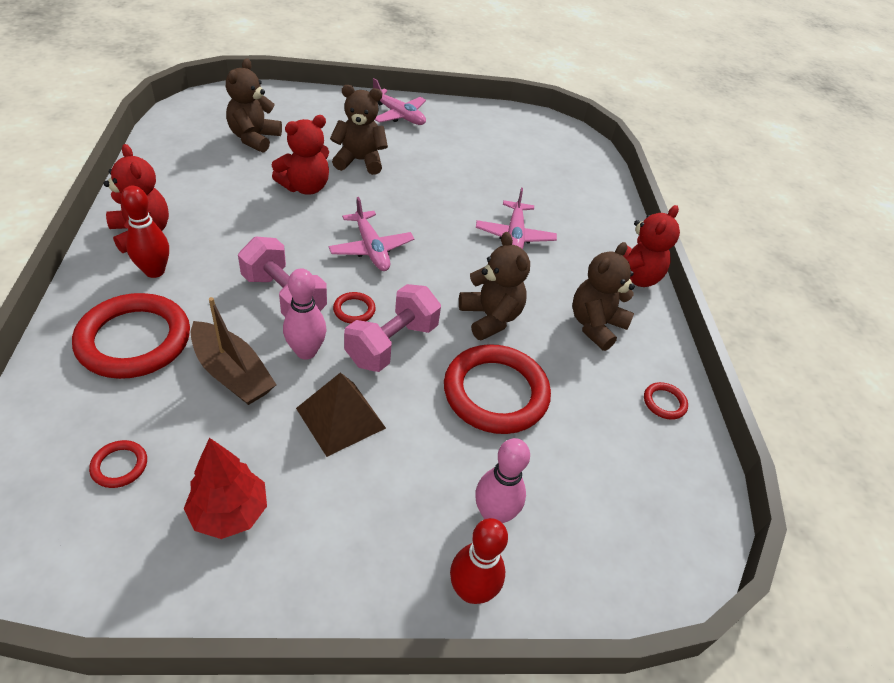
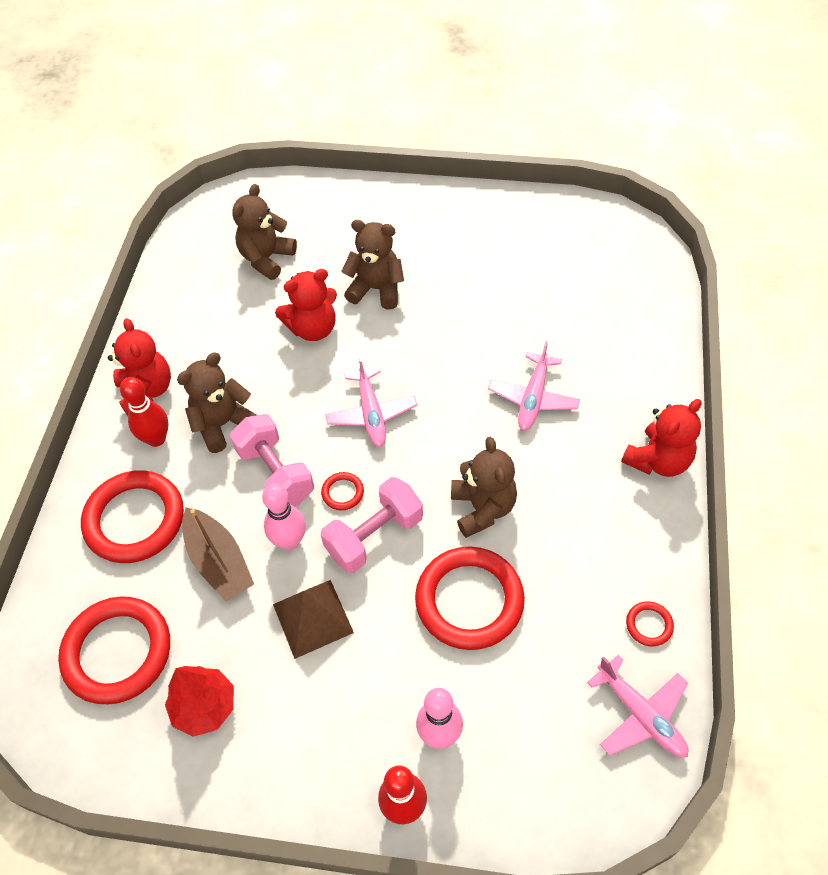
camera: 20 degrees right, 10 degrees up
red ring [89,440,147,488] -> red ring [58,596,170,705], size x2.36
pink plane [373,78,426,125] -> pink plane moved to [587,655,688,758]
brown teddy bear [572,242,635,351] -> brown teddy bear moved to [177,353,256,453]

